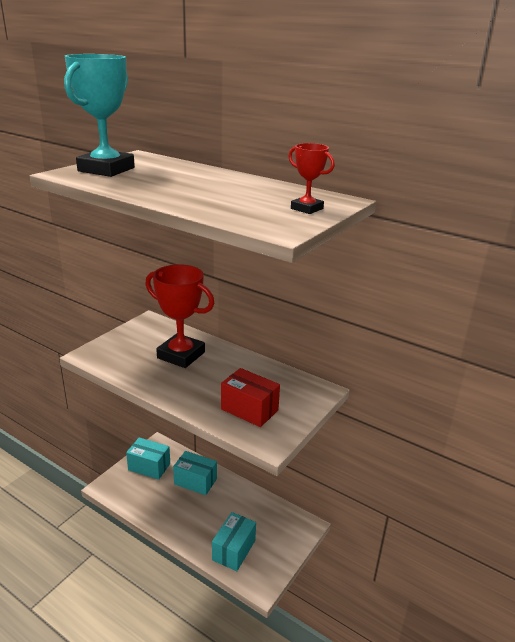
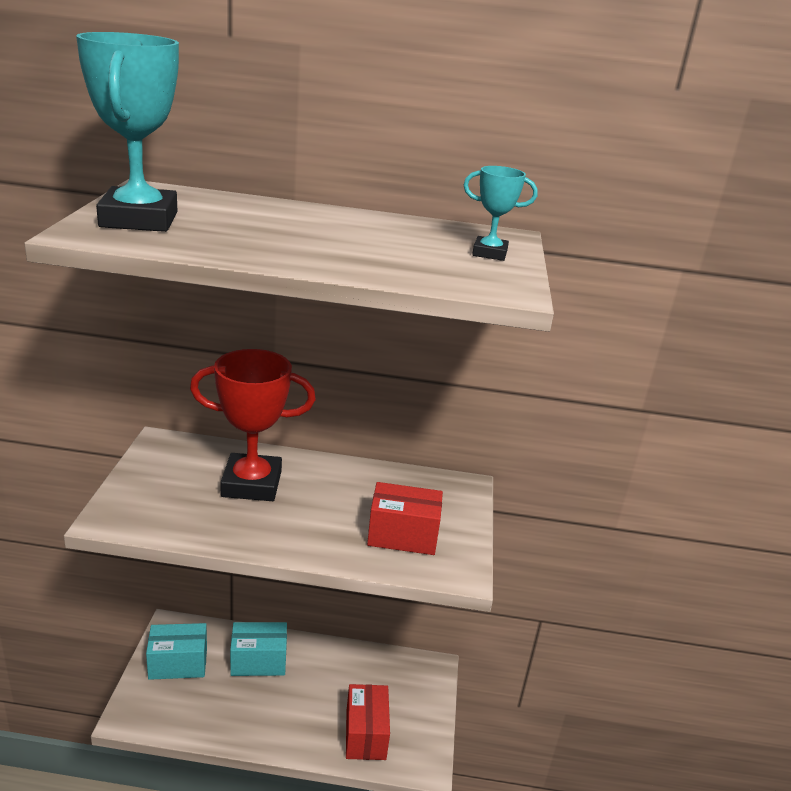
camera: 30 degrees left, 0 degrees up
turquoise box [212,512,256,571] -> red box [346,684,390,760]
red trophy [288,143,335,214] -> turquoise trophy [464,166,538,261]

